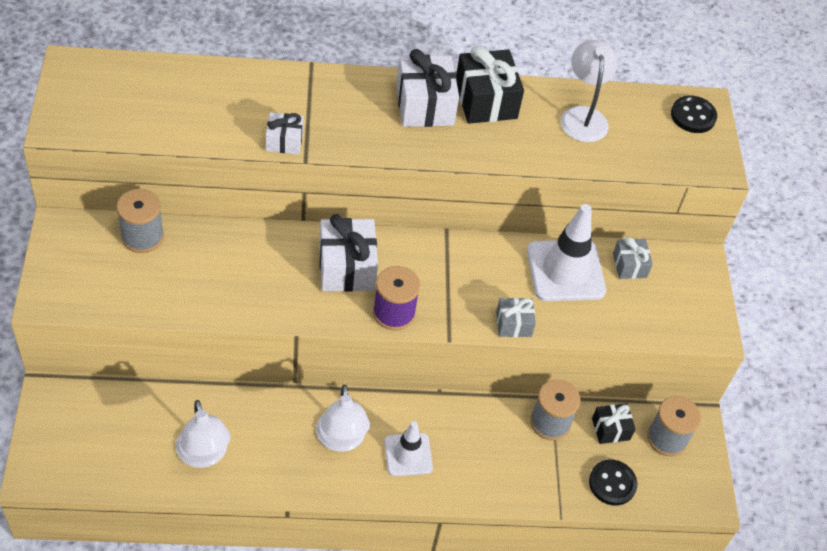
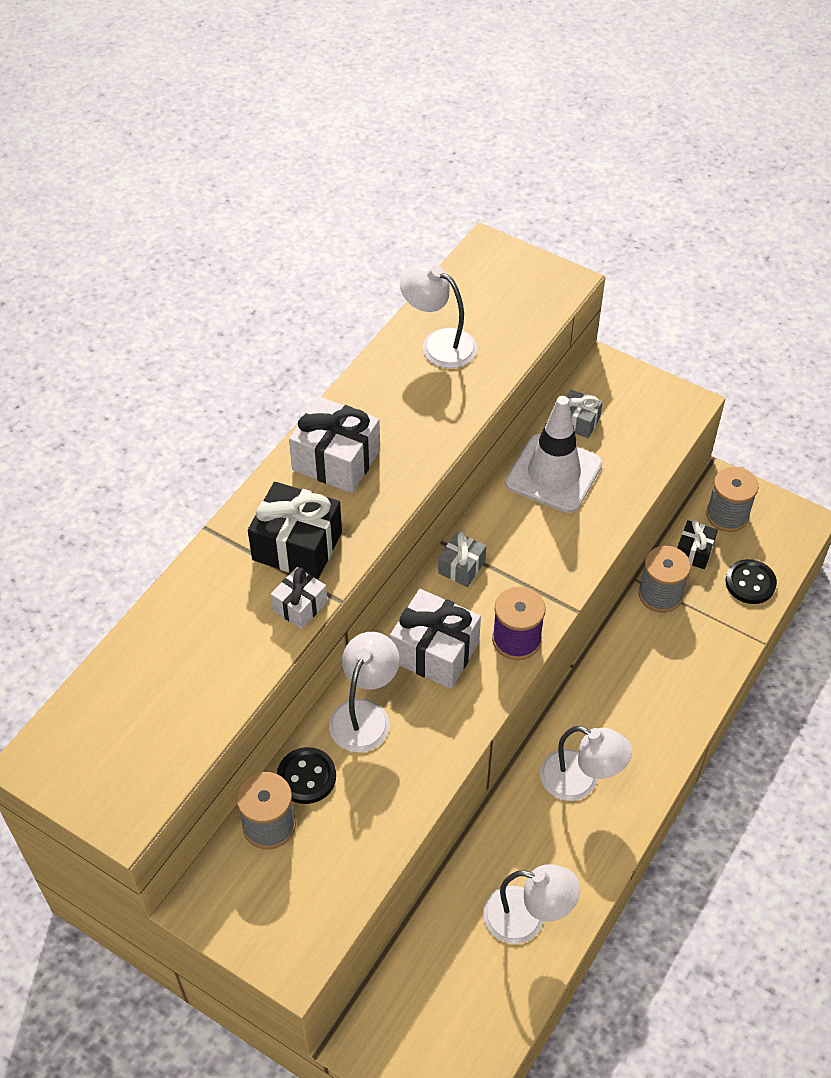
camera: 50 degrees left, 0 degrees up
white traffic cone [384,421,433,476] -> none
black gift [456,46,524,124] -> black gift moved to [248,482,342,580]
grey gift [496,298,536,337] -> grey gift moved to [438,532,486,587]
black button [671,96,717,133] -> black button moved to [277,747,336,804]
none -> white lamp [329,632,400,752]

